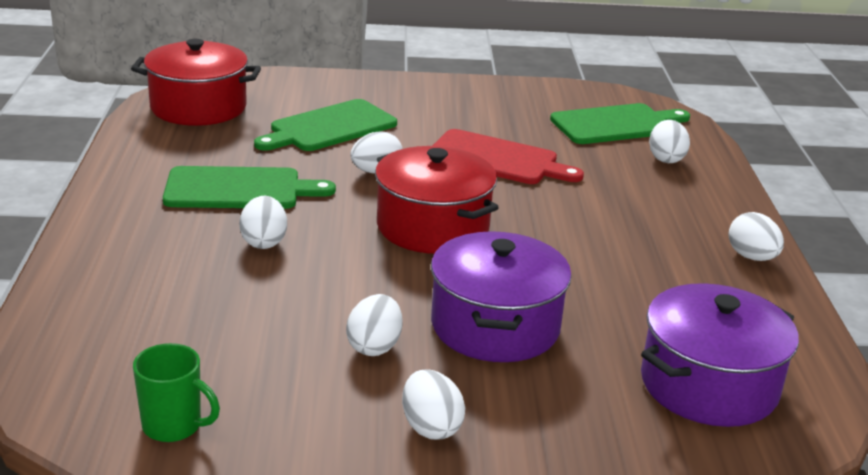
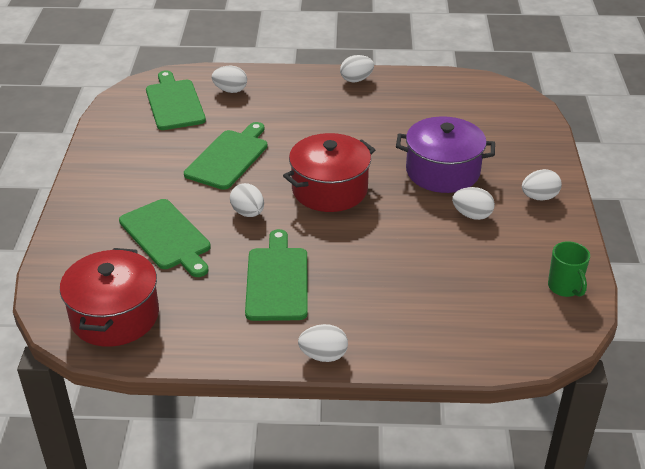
camera: 85 degrees left, 10 degrees up
green mug [133,343,220,442] -> green mug turned 135 degrees clockwise [548,241,590,297]
white egg [239,196,287,249] -> white egg moved to [298,324,348,362]
red cutting board [432,129,584,184] -> green cutting board [184,122,268,190]
purple pot [641,283,799,427] -> none

